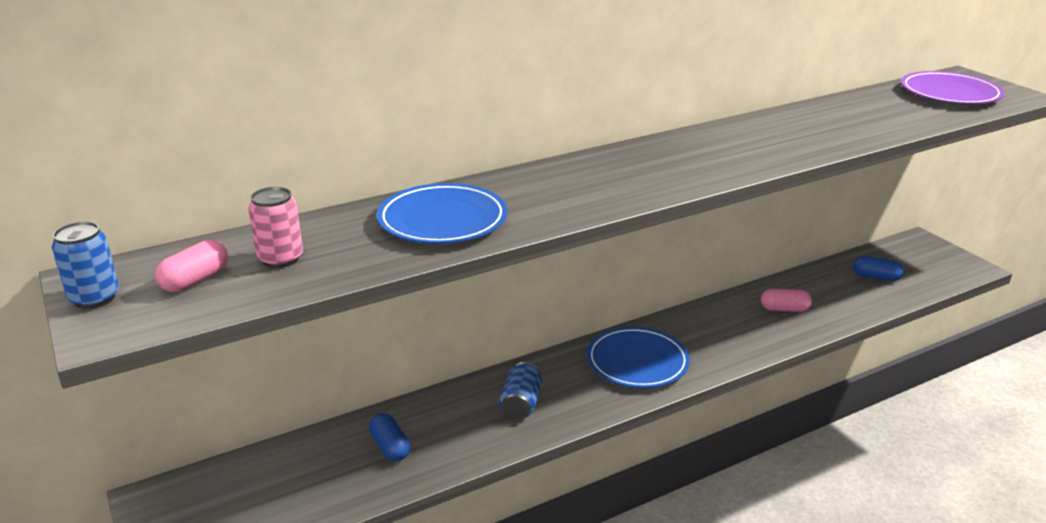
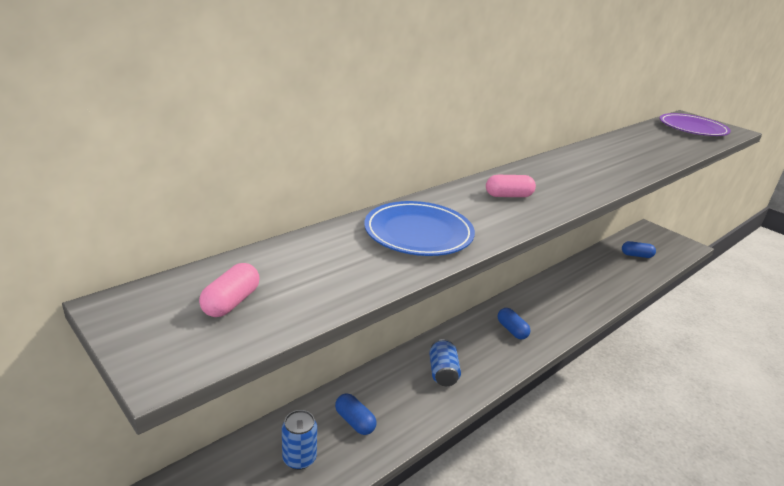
camera: 15 degrees left, 0 degrees up
blue can [52,221,119,309] -> blue can moved to [282,410,317,470]
pink can [249,187,303,268] -> none
blue plate [587,326,690,388] -> blue capsule [497,308,530,340]
pink capsule [761,289,812,312] -> pink capsule moved to [486,175,536,197]

